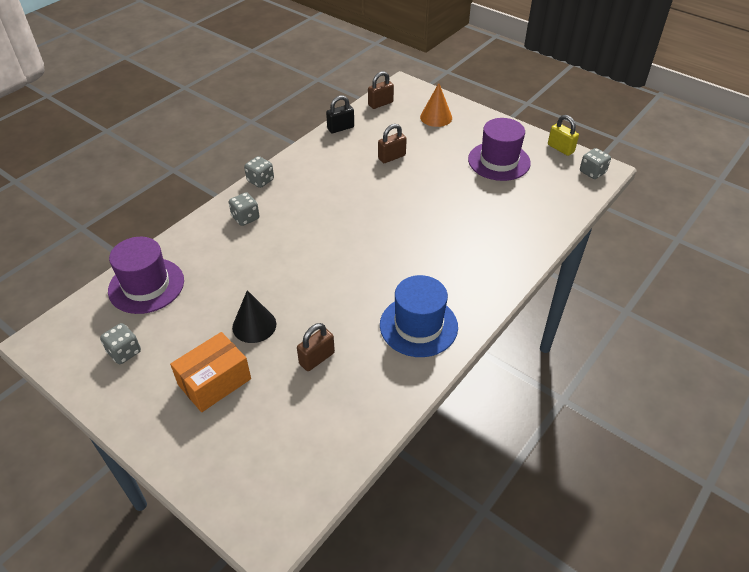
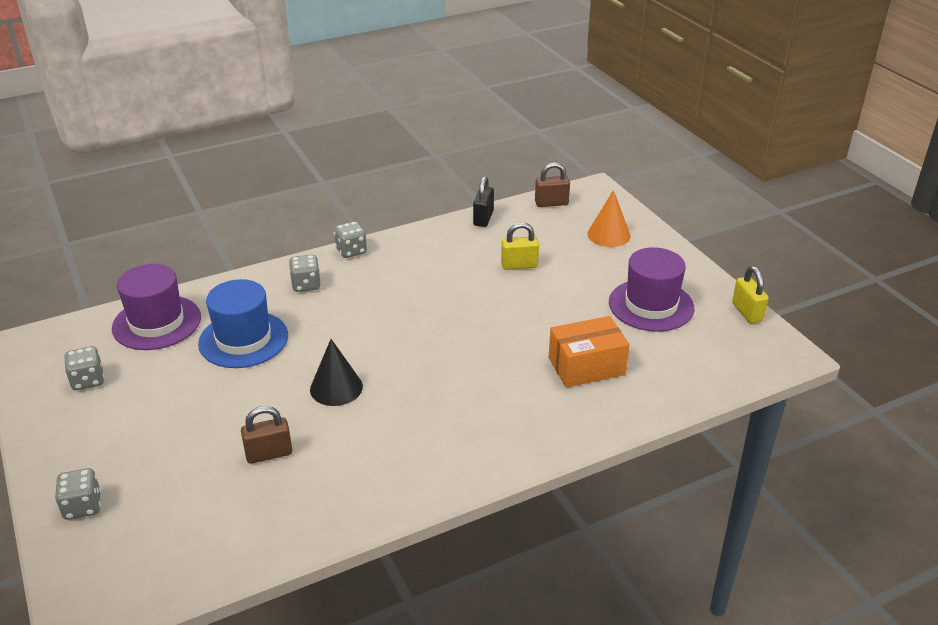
camera: 25 degrees right, 10 degrees down
orange box [170,332,251,412] -> orange box moved to [549,316,630,388]
black cone [232,290,276,343] -> black cone moved to [310,339,363,406]
black padlock [326,95,354,133] -> black padlock turned 75 degrees counterclockwise [473,176,494,227]
brown padlock [378,124,407,163] -> yellow padlock [501,222,539,270]
blue hat [380,275,458,357] -> blue hat moved to [198,279,288,368]
grey dice [580,148,611,179] -> grey dice moved to [55,468,101,520]

